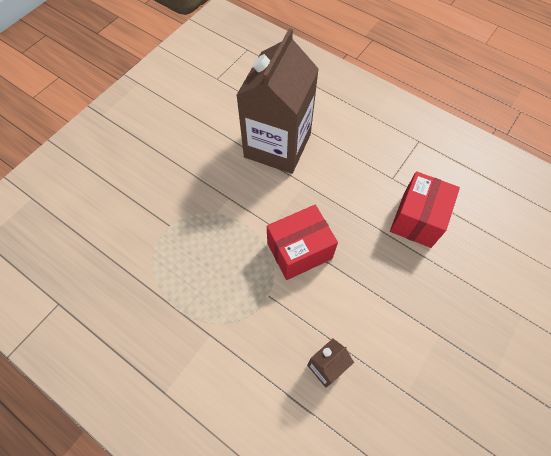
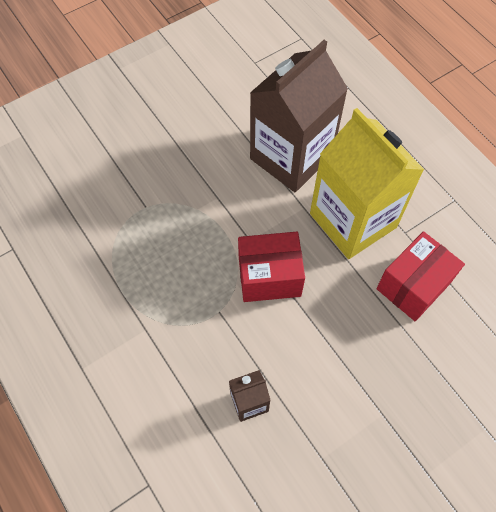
camera: 20 degrees right, 0 degrees up
none -> yellow carton [310,108,425,259]

